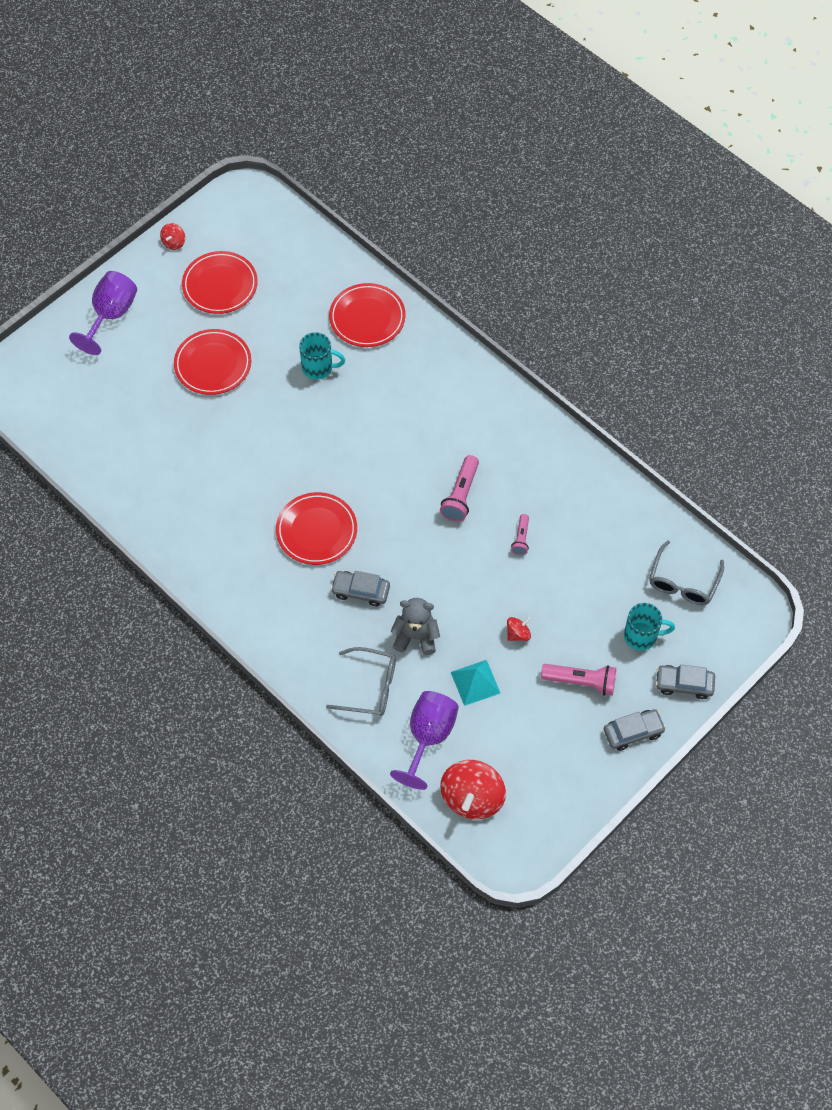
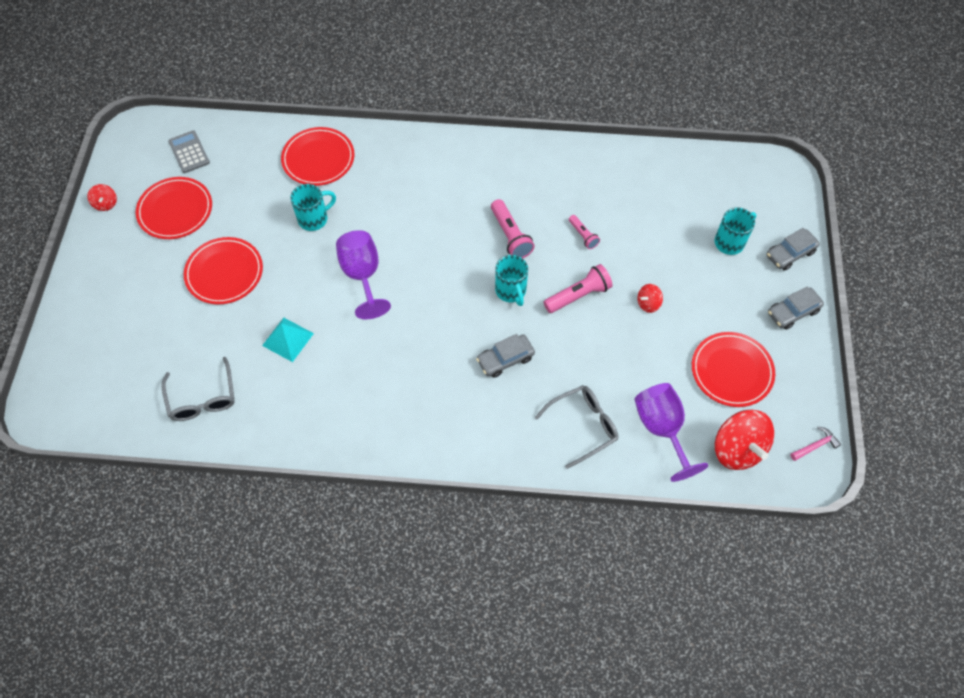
camera: 40 degrees left, 0 degrees up
purple goblet [69,271,137,355] -> purple goblet moved to [336,230,391,319]
red plate [276,492,357,565] -> red plate moved to [692,332,775,407]
grey teddy bear [391,598,440,655] -> none
turquoise pyramid [451,660,500,706] -> turquoise pyramid moved to [262,318,314,362]
red spinning top [507,617,531,641] -> red spinning top turned 135 degrees counterclockwise [637,284,663,313]
pink flashlight [541,664,616,696] -> pink flashlight moved to [544,264,613,313]
grey car [604,709,666,751] -> grey car turned 150 degrees counterclockwise [768,286,824,330]
grey glasses [649,540,724,605] -> grey glasses moved to [162,357,235,421]
none -> grey calculator [168,130,210,173]
none -> turquoise mug [495,255,528,306]
none -> pink hammer [790,427,841,461]

